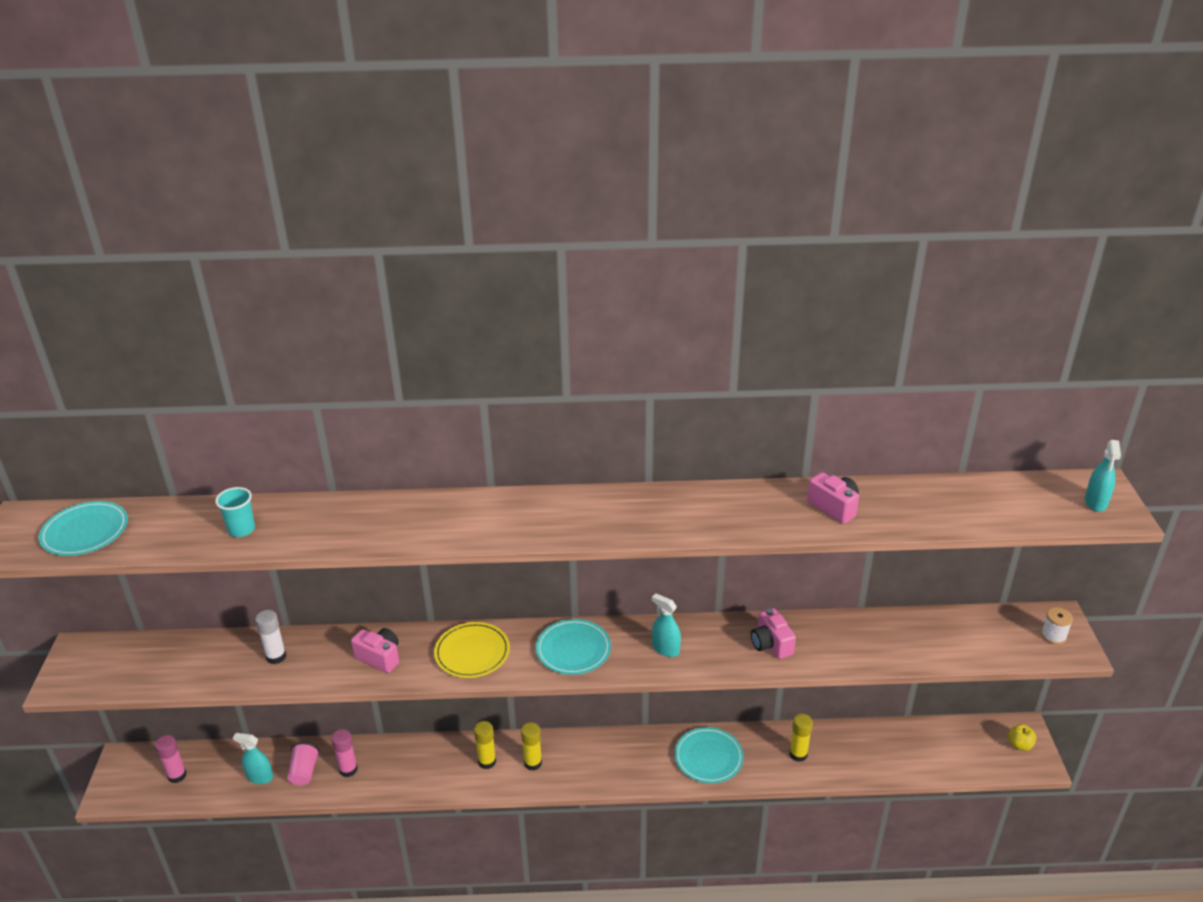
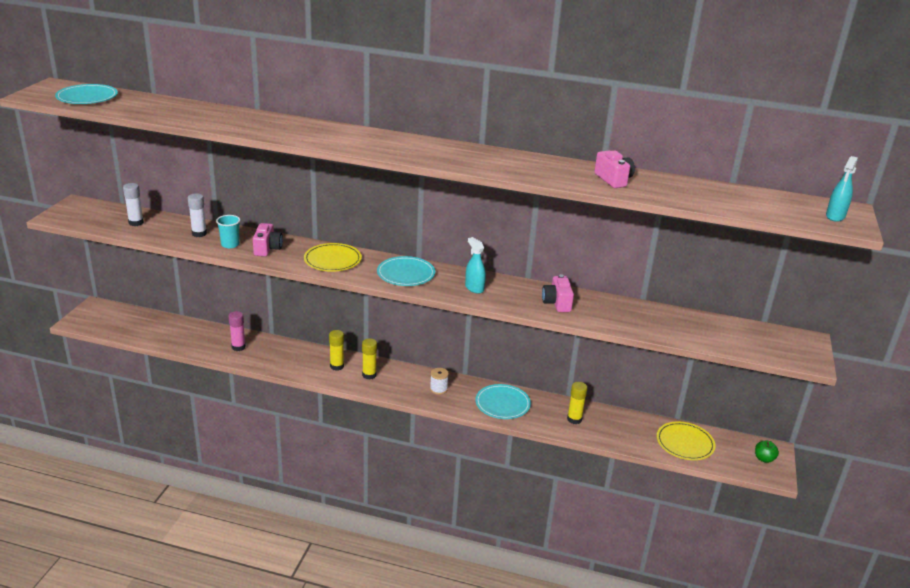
camera: 15 degrees right, 5 degrees down
pink glue stick [155,735,187,783] -> none
turquoise cup [215,487,255,537] -> turquoise cup moved to [216,215,240,248]
turquoise spray bottle [233,733,273,784] -> none
pink cup [288,742,320,786] -> none
pink camera [351,628,399,673] -> pink camera turned 45 degrees clockwise [253,223,283,256]
yellow apple [1008,724,1036,751] -> green apple [755,441,779,463]
white spool [1041,607,1073,645] -> white spool moved to [430,368,449,395]
none -> white glue stick [123,183,144,226]
none -> yellow plate [657,422,715,460]

